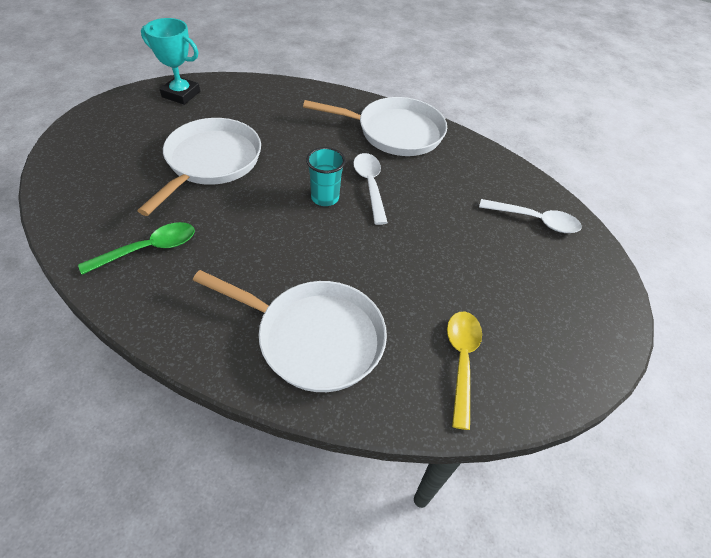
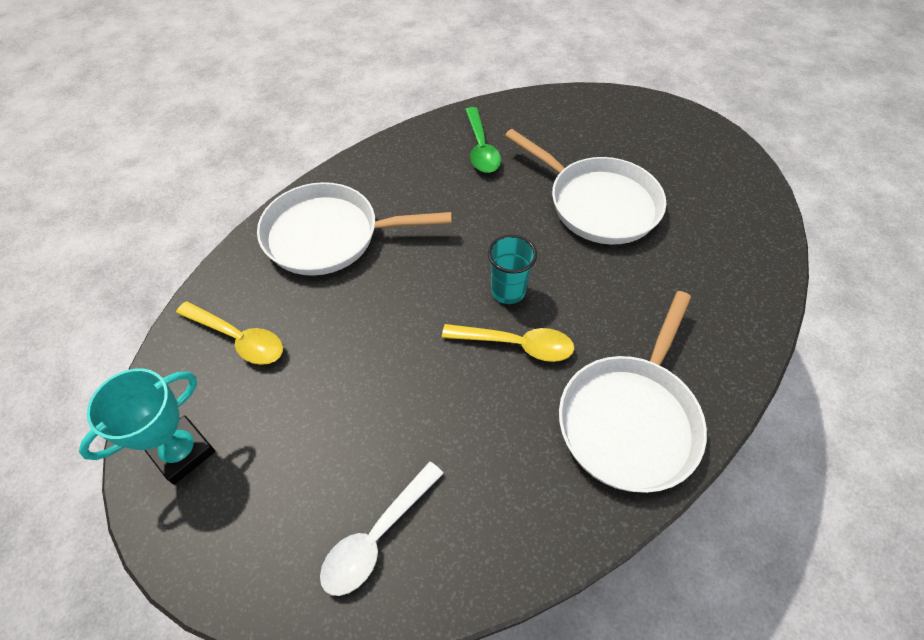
camera: 115 degrees right, 5 degrees up
turquoise trophy [141,18,200,105] -> turquoise trophy moved to [79,368,215,485]
white pan [193,270,387,392] -> white pan turned 45 degrees clockwise [257,182,452,276]
white spoon [353,153,388,225] -> yellow spoon [442,324,574,362]

